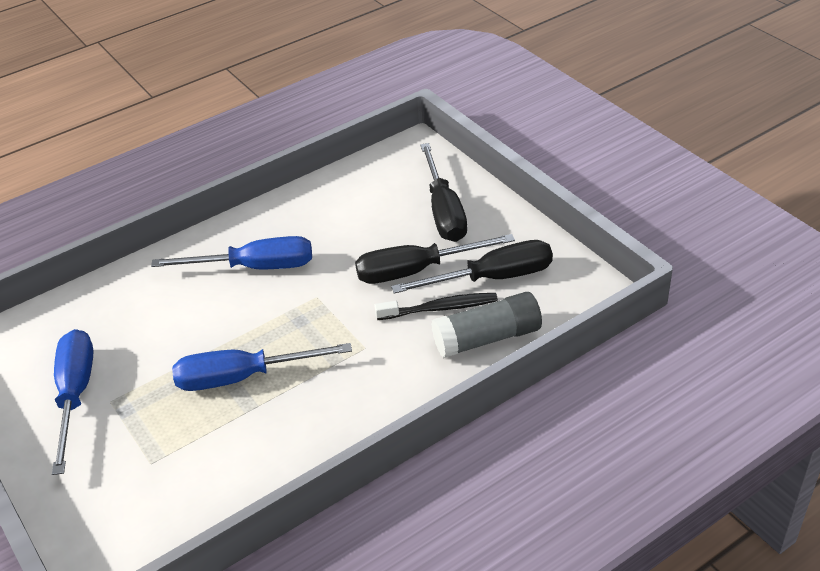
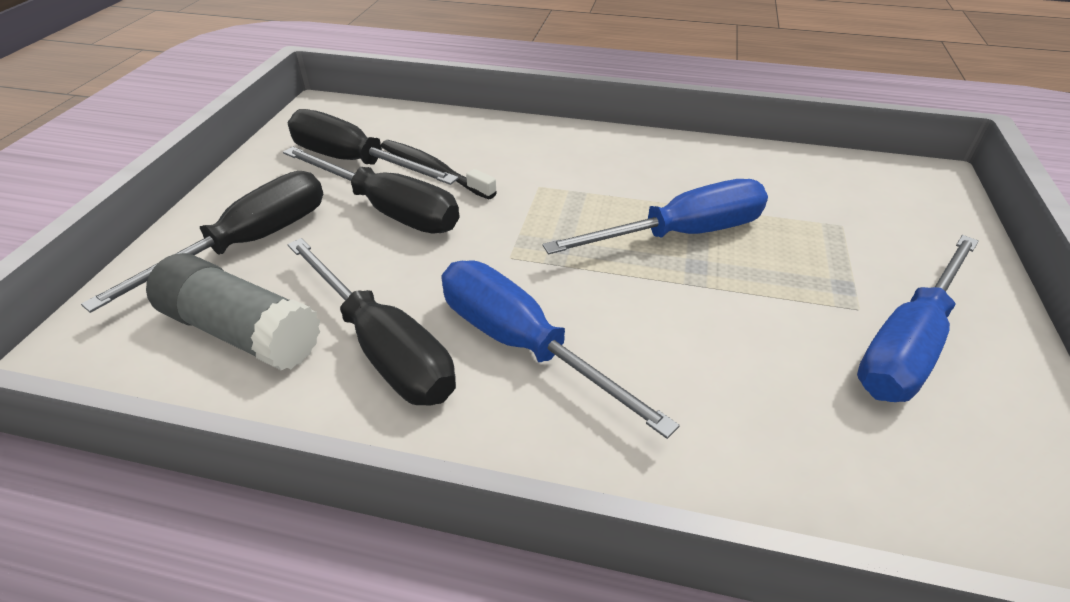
camera: 135 degrees left, 0 degrees up
blue screwdriver [172,343,352,391] -> blue screwdriver turned 60 degrees counterclockwise [542,179,768,255]
grey glue stick [431,292,542,358] -> grey glue stick moved to [146,253,320,371]
none -> black screwdriver [287,238,456,406]

